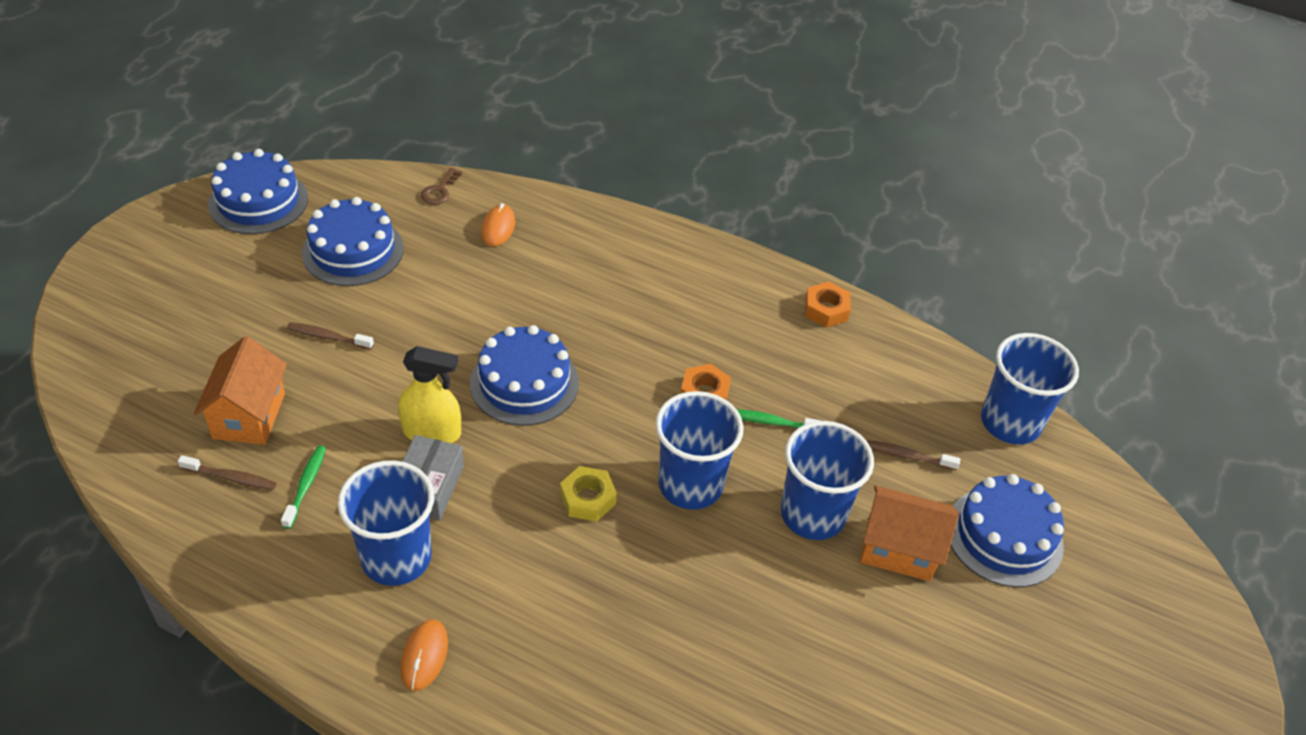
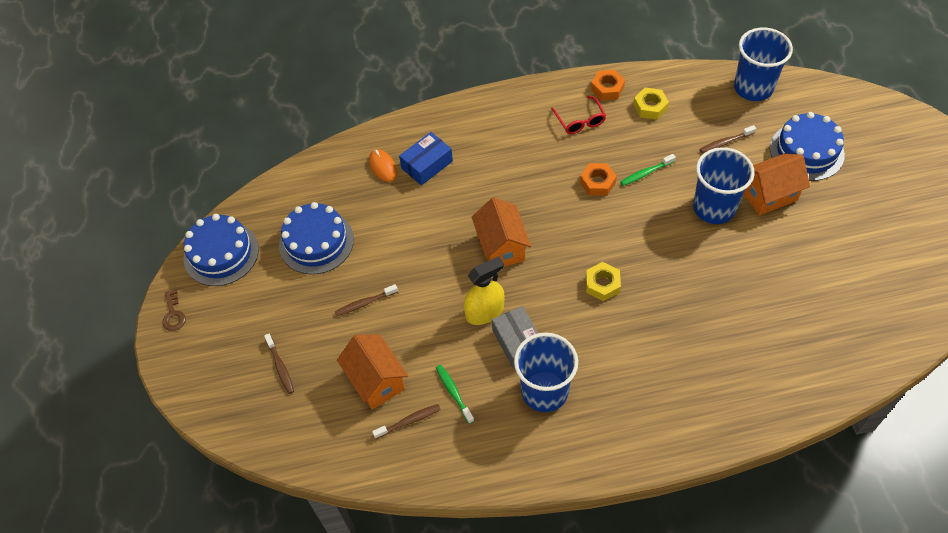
camera: 30 degrees left, 10 degrees up
orange mouse [400,619,448,691] -> none
brown key [421,168,463,205] -> brown key moved to [162,290,186,331]
blue cake [470,325,579,426] -> orange house [472,197,531,266]
blue cup [655,391,744,510] -> none
none -> brown toothbrush [264,334,294,394]
none -> blue box [399,132,453,185]
none -> red glasses [551,96,606,134]
none -> yellow nut [633,88,669,120]

